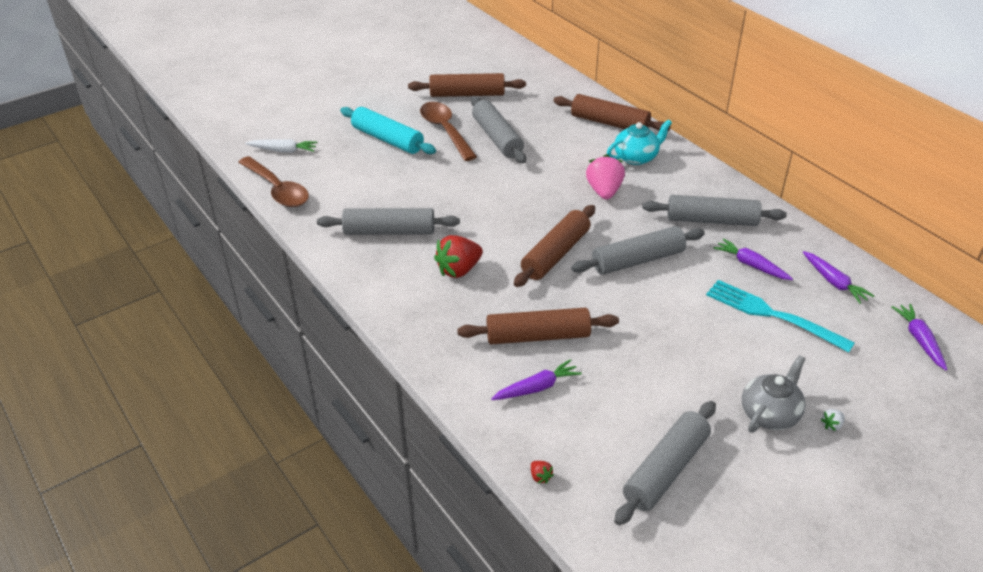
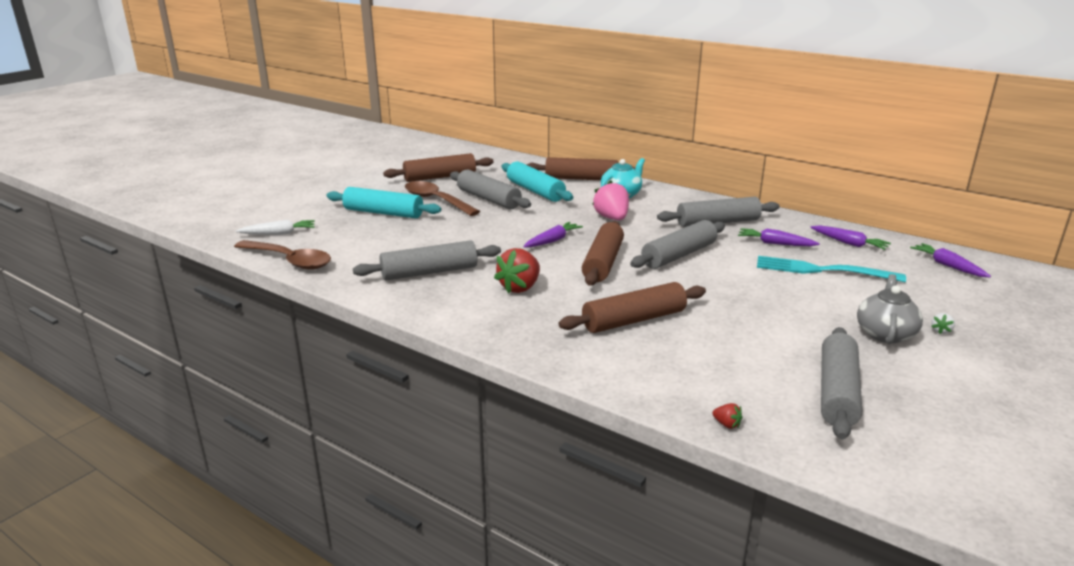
camera: 20 degrees left, 15 degrees down
purple carrot [491,359,582,400] -> purple carrot moved to [523,222,583,247]
none -> turquoise rolling pin [502,161,573,202]

